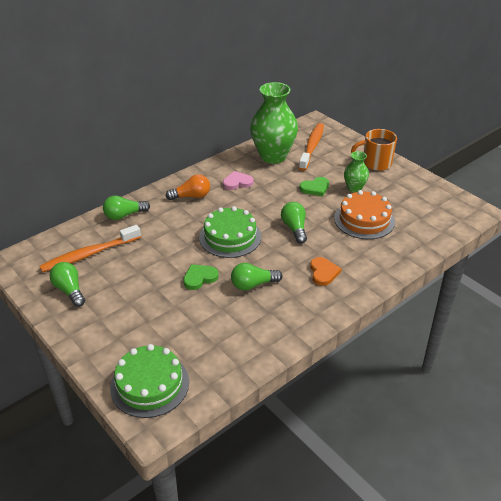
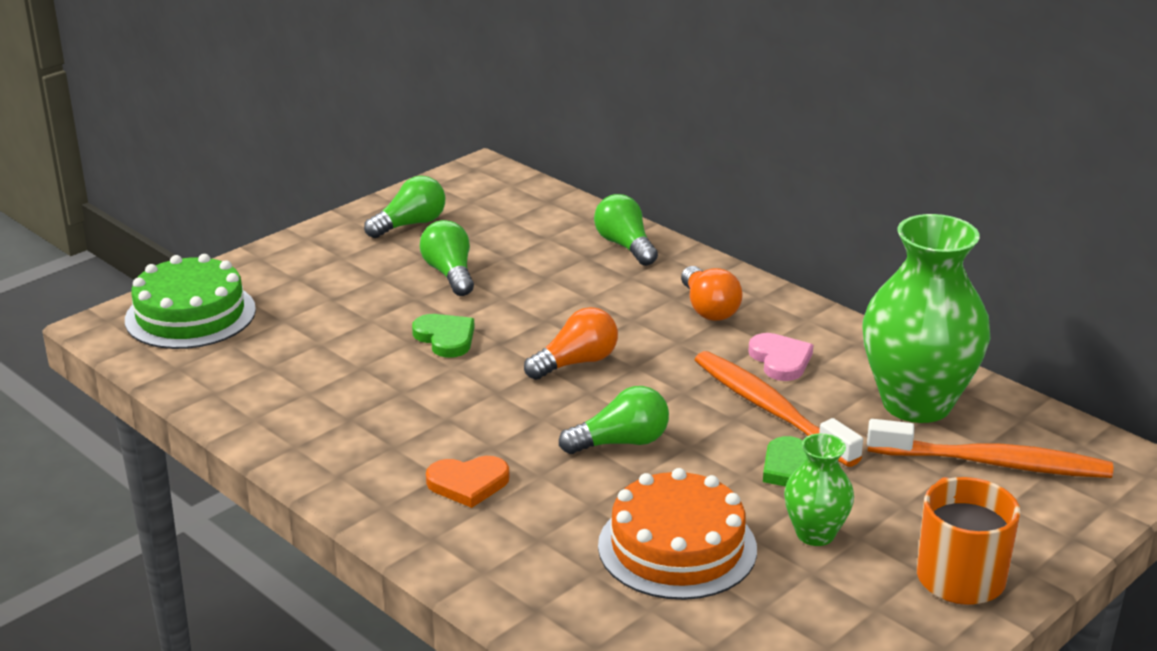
camera: 85 degrees right, 10 degrees down
orange toothbrush [39,225,141,273] -> orange toothbrush moved to [695,351,863,467]
green cake [199,206,261,258] -> orange light bulb [524,307,618,380]
green light bulb [231,263,282,290] -> green light bulb moved to [420,220,474,296]

